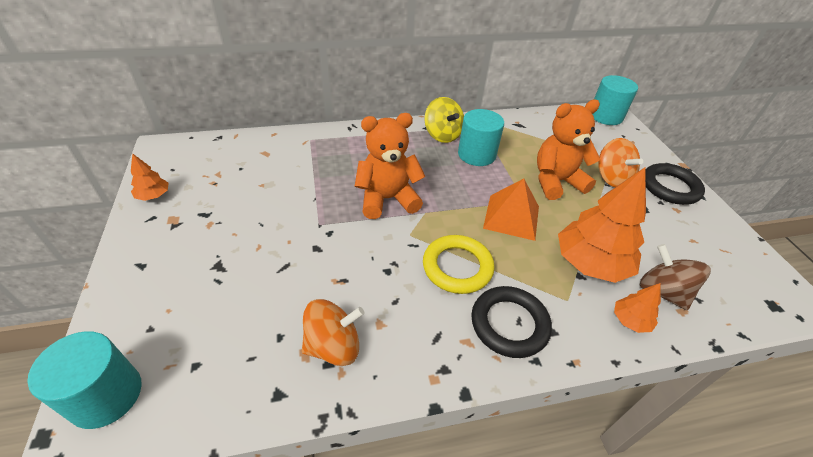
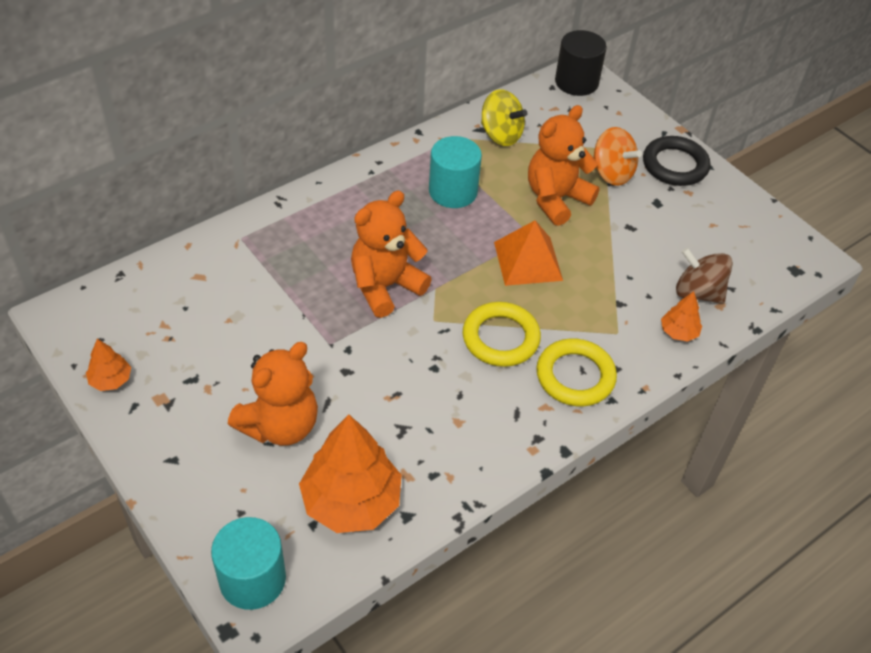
camera: 25 degrees left, 5 degrees up
orange spinning top [302,299,365,366] -> none
yellow spinning top [424,97,464,143] -> yellow spinning top moved to [481,89,527,146]
black ring [471,286,552,358] -> yellow ring [536,338,617,406]
orange tree [558,168,646,283] -> orange tree moved to [299,414,401,533]
turquoise cylinder [593,75,638,125] -> black cylinder [555,30,607,96]
none -> orange teddy bear [228,342,318,446]

